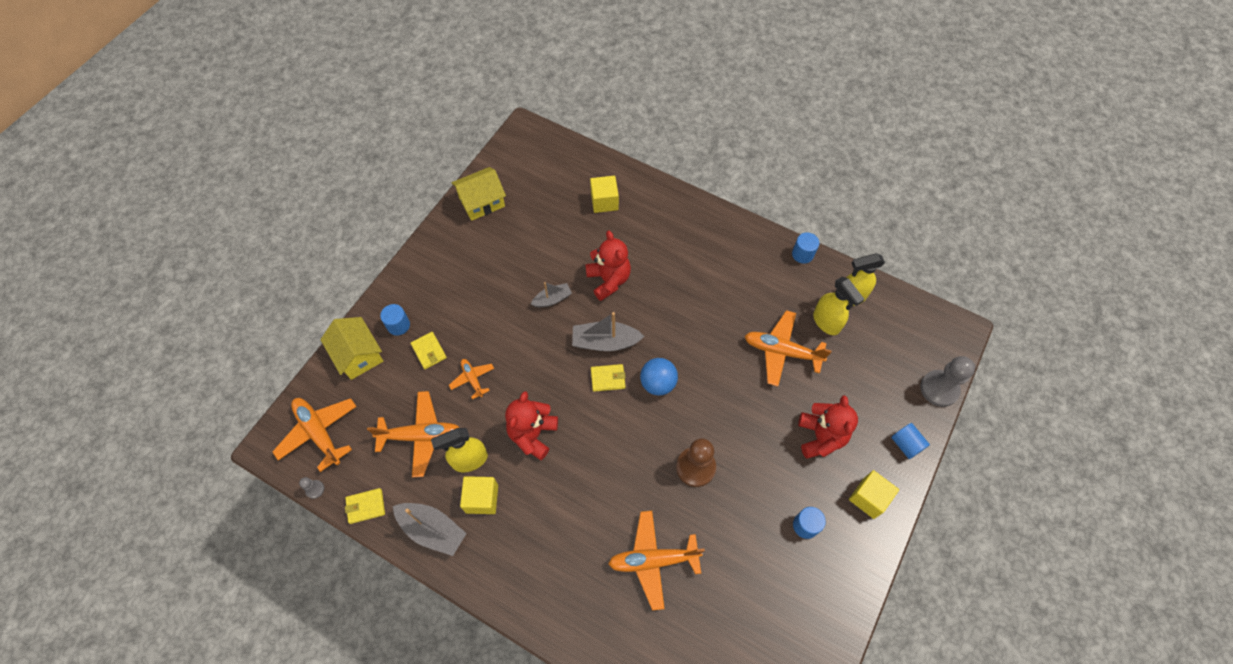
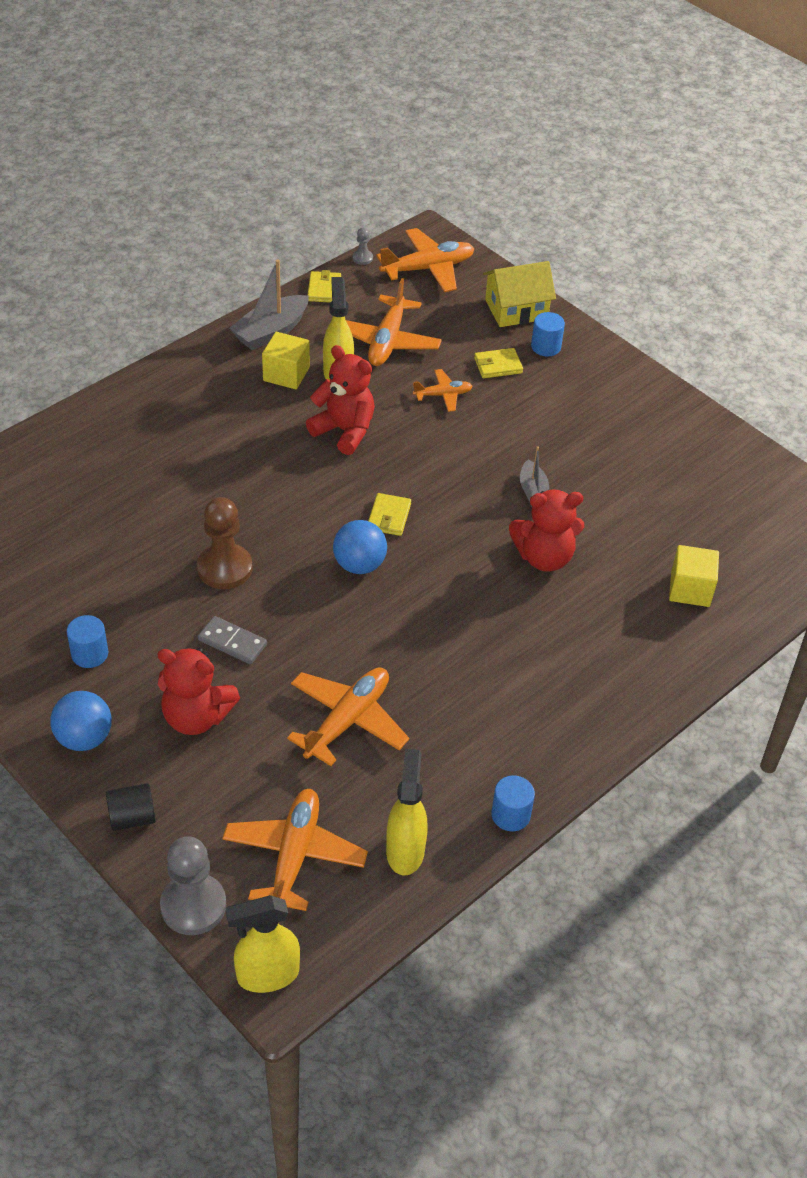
camera: 105 degrees right, 15 degrees down
yellow house [451,167,506,221] -> none
grey boat [572,312,644,351] -> none
orange plane [608,511,705,611] -> orange plane moved to [222,789,368,911]
yellow spray bottle [813,277,864,335] -> yellow spray bottle moved to [226,895,300,993]
yellow cube [849,470,899,519] -> blue ball [50,691,112,751]
blue cylinder [891,423,930,459] -> black cylinder [106,783,156,831]
none -> grey domino [198,616,267,664]

